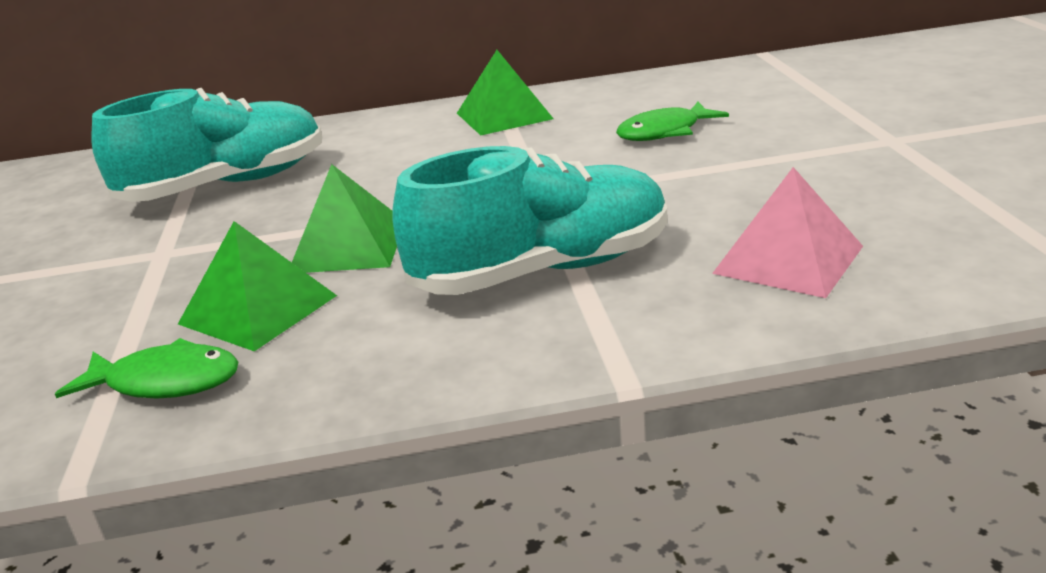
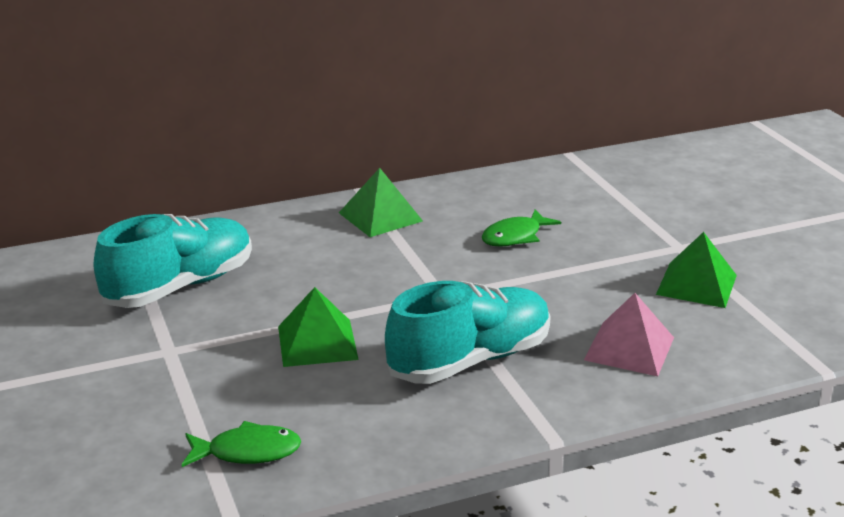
camera: 15 degrees left, 0 degrees up
green pyramid [178,221,337,351] -> green pyramid moved to [656,232,737,308]

